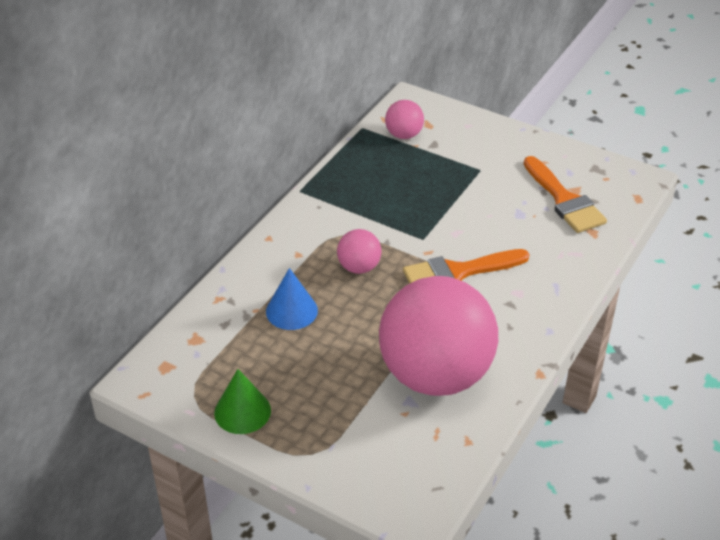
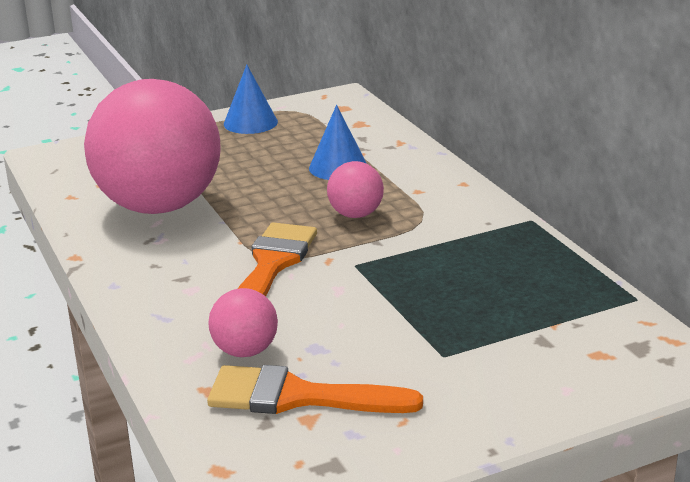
camera: 125 degrees right, 15 degrees down
green cone [214,369,271,434] -> blue cone [224,64,278,134]
pink ball [385,100,424,139] -> pink ball moved to [208,288,278,357]

